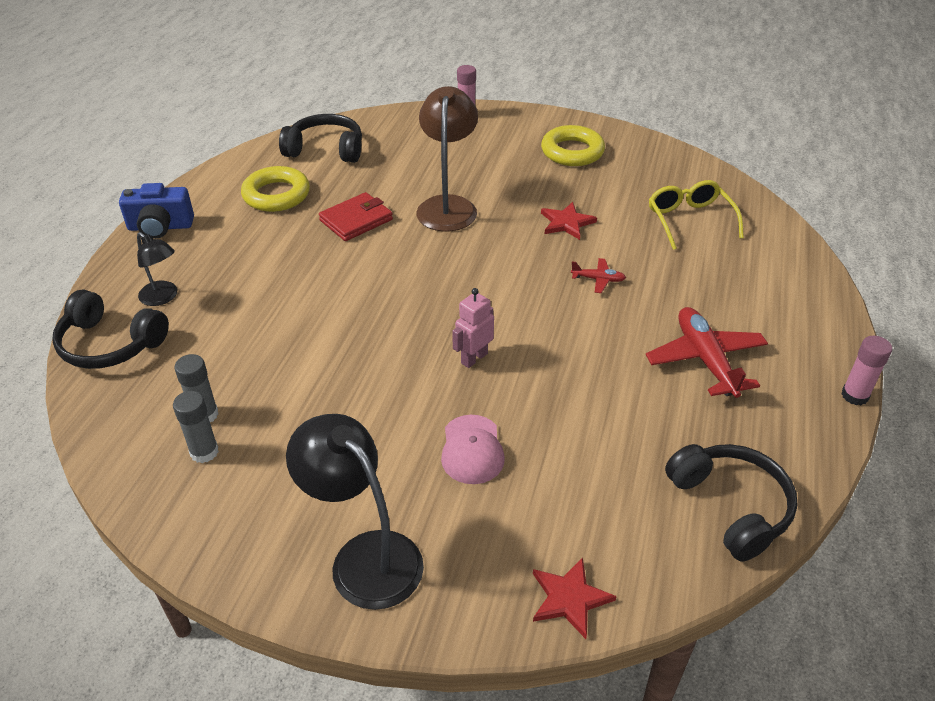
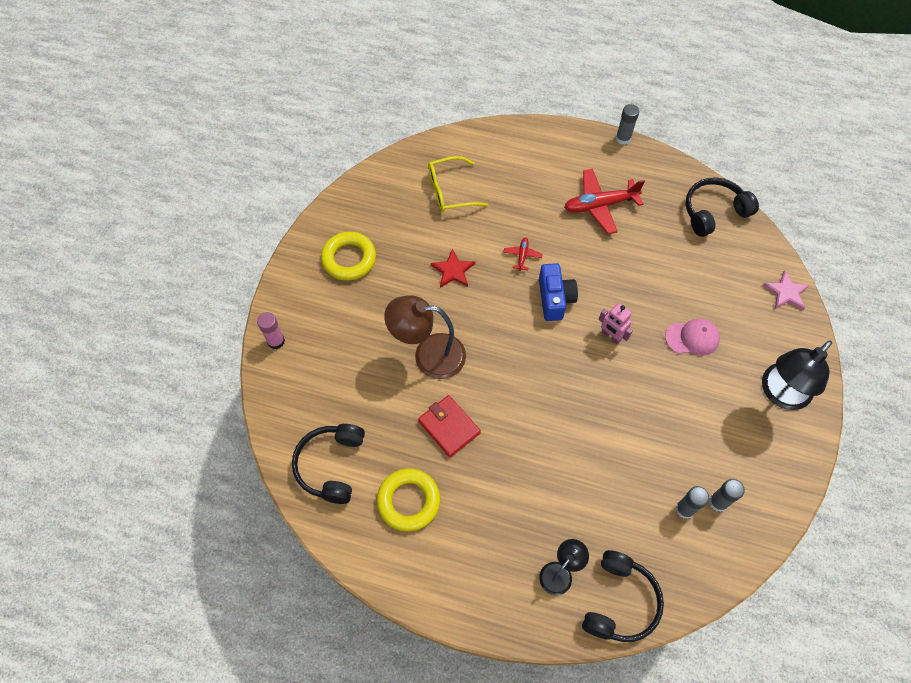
camera: 90 degrees left, 20 degrees up
blue camera [119,183,194,239] -> blue camera moved to [539,263,578,321]
red star [533,557,617,639] -> pink star [763,270,810,310]
pink glue stick [841,336,892,405] -> grey glue stick [616,104,639,145]

